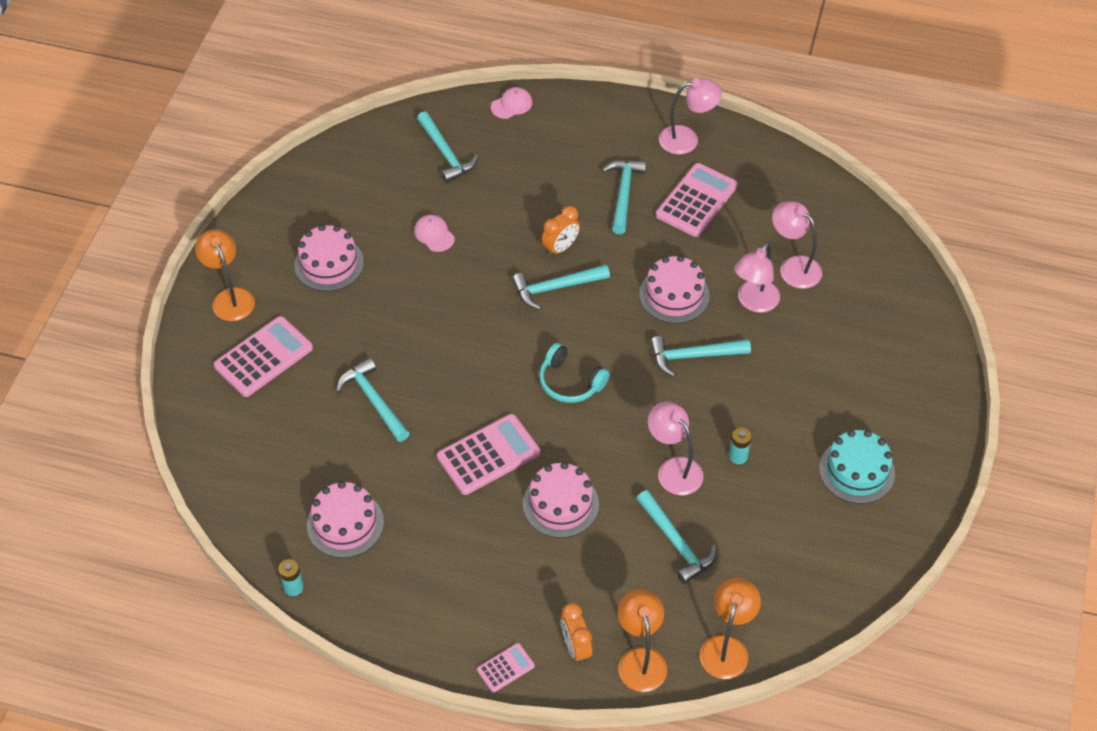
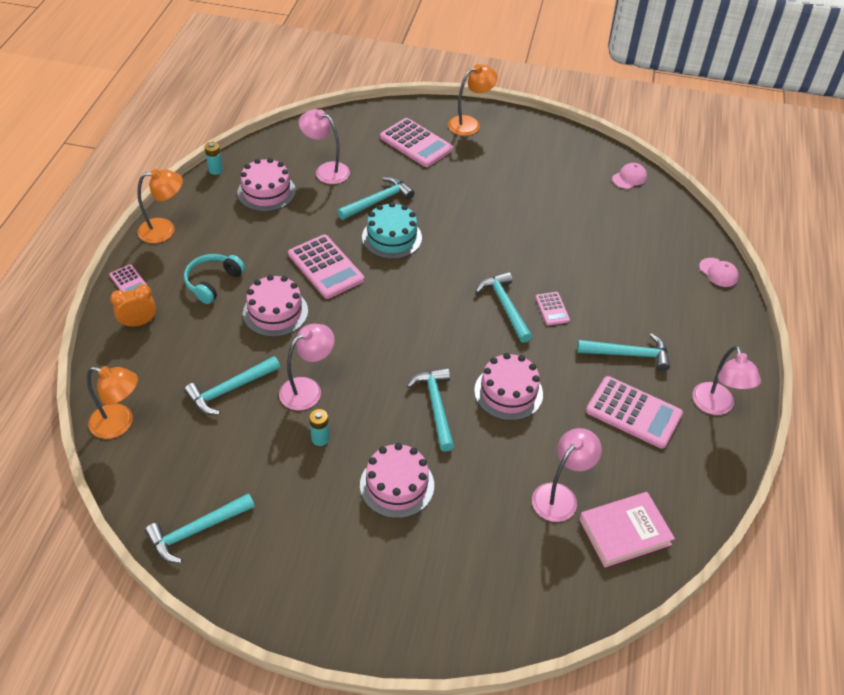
camera: 85 degrees right, 5 degrees down
pink cake [294,224,364,292] -> pink cake moved to [360,443,434,518]
pink cap [414,215,455,252] -> pink cap moved to [612,163,647,189]
turquoise hammer [417,111,478,183] -> turquoise hammer moved to [145,493,255,563]
turquoise headphones [539,343,610,403] -> turquoise headphones moved to [184,254,245,304]
orange clock [542,206,580,257] -> pink calculator [535,292,570,326]
orange lamp [618,589,667,692] -> orange lamp moved to [137,169,183,243]
pink lamp [734,243,780,313] -> pink lamp moved to [299,109,350,184]
turquoise cake [819,430,895,504] -> turquoise cake moved to [362,202,422,259]
none -> pink book [579,492,675,568]

